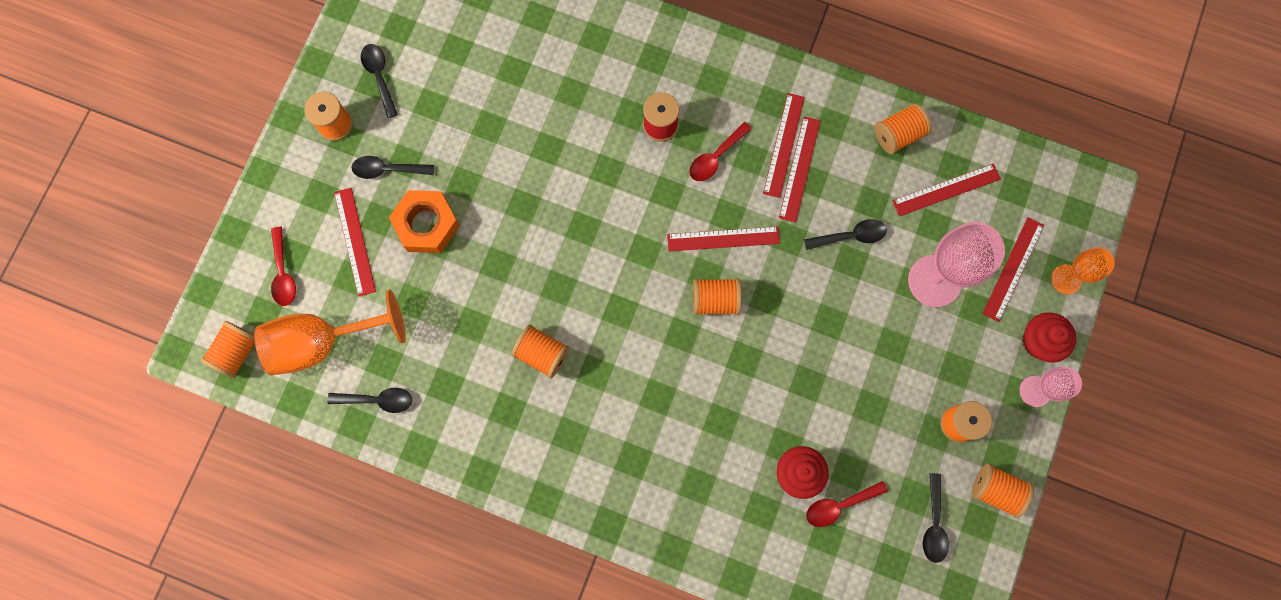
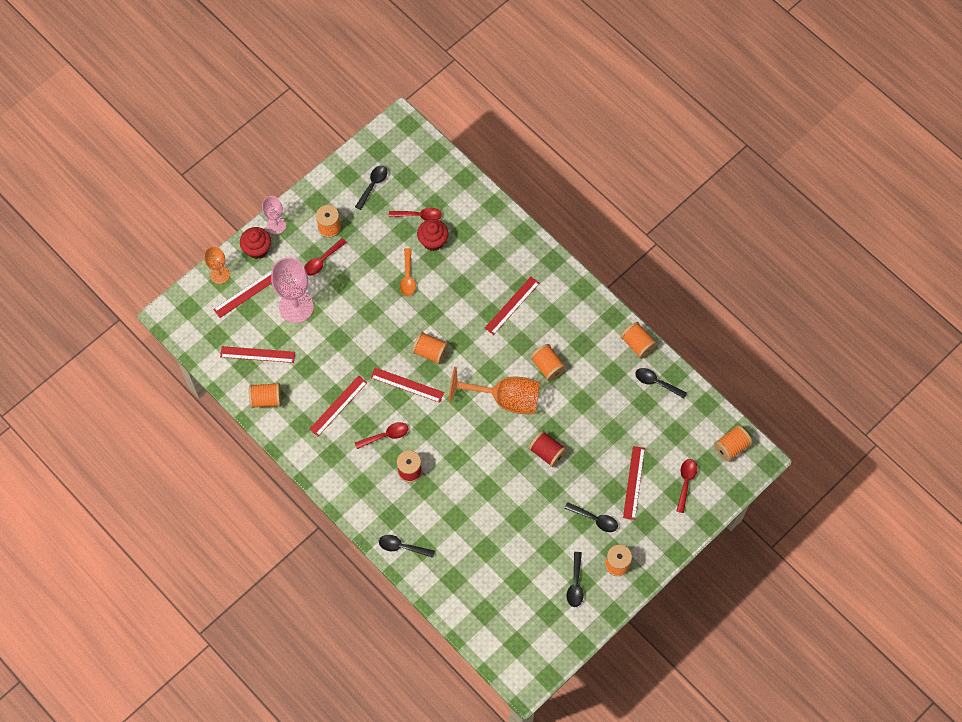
camera: 155 degrees left, 10 degrees down
orange goblet [254,290,406,375] -> orange goblet moved to [449,367,540,414]
orange nut [389,190,460,253] -> none
red ruler [763,93,805,198] -> red ruler moved to [485,277,540,335]
black spoon [804,219,887,250] -> black spoon moved to [379,535,435,558]
orange spool [972,464,1034,518] -> orange spool moved to [621,322,657,359]
none -> red spoon [304,238,347,276]
none -> orange spoon [400,248,416,297]
none -> red spool [529,431,567,467]

